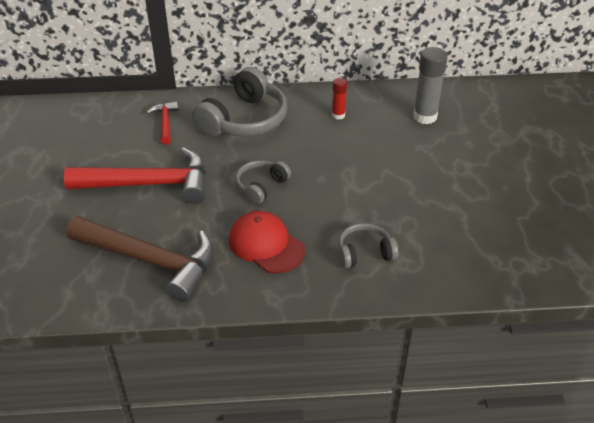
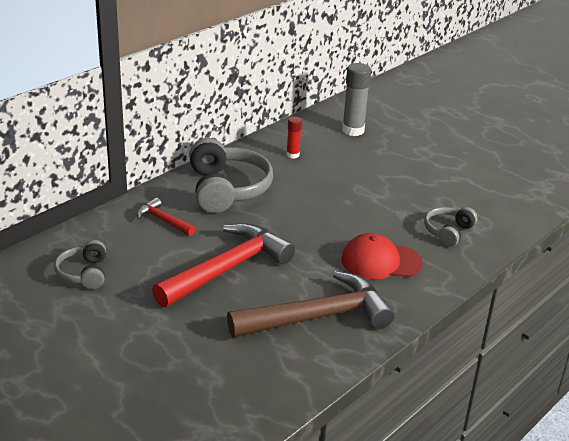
camera: 45 degrees left, 10 degrees down
grey headphones [236,160,291,204] -> grey headphones moved to [54,240,106,289]

